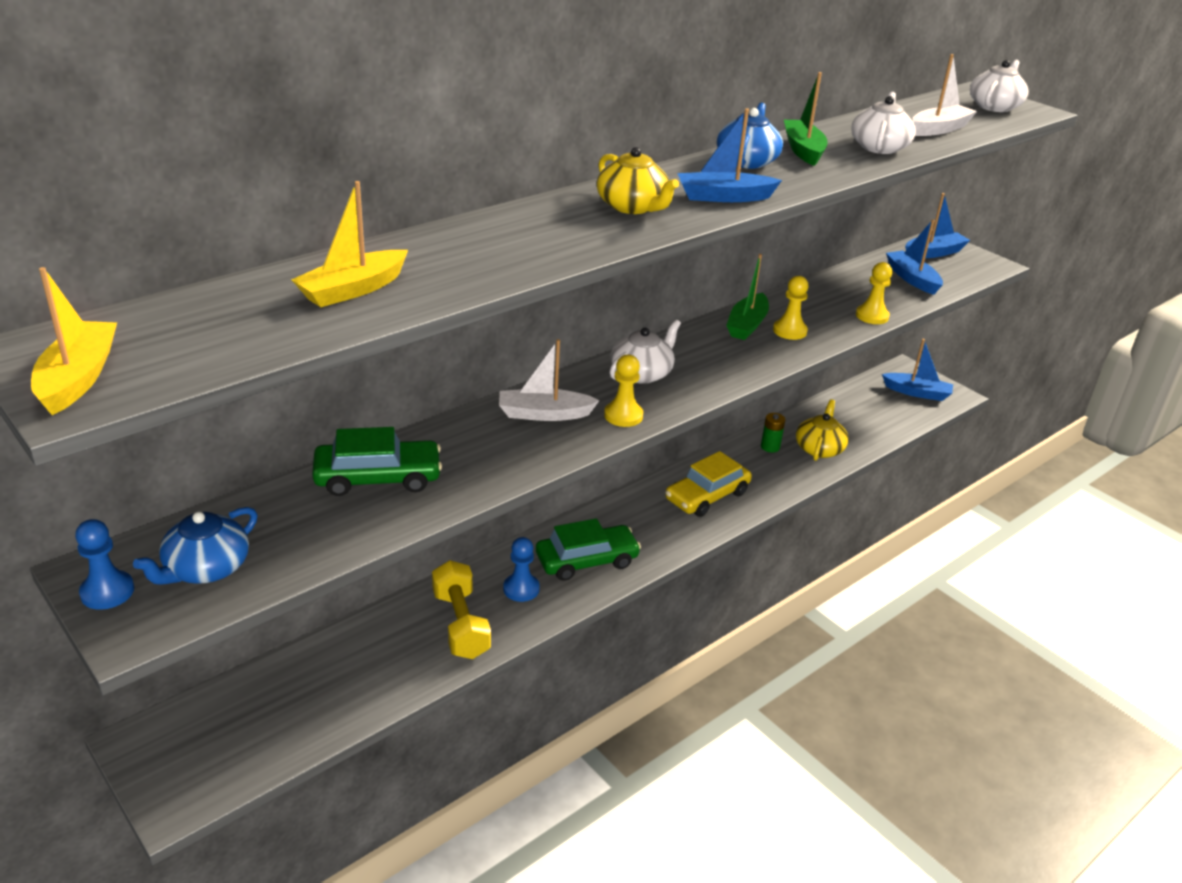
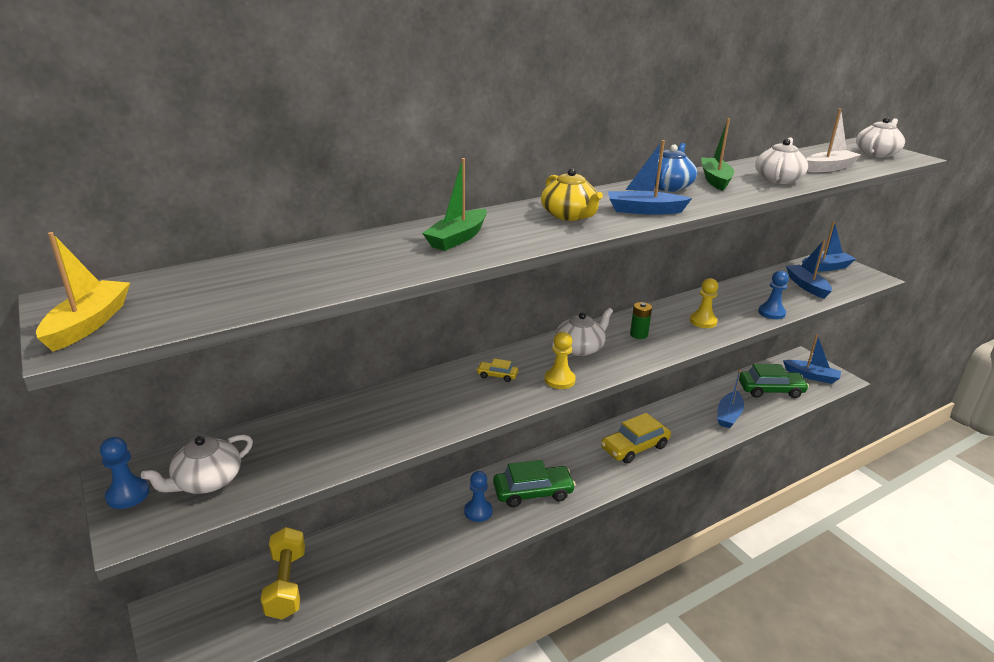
camera: 10 degrees right, 5 degrees down
blue teapot [133,507,258,585] -> white teapot [141,435,253,494]
yellow boat [291,181,408,307] -> none
green car [312,427,442,496] -> green car moved to [739,364,809,398]
yellow dumbbell [432,560,491,659] -> yellow dumbbell moved to [261,527,305,619]
white boat [499,339,600,421] -> yellow car [476,359,518,382]
green boat [726,254,769,340] -> green boat moved to [422,158,487,251]
green battery [761,413,785,453] -> green battery moved to [630,302,652,339]
yellow teapot [796,399,849,461] -> blue boat [717,369,744,428]
yellow pawn [856,262,892,324] -> blue pawn [758,270,789,319]

